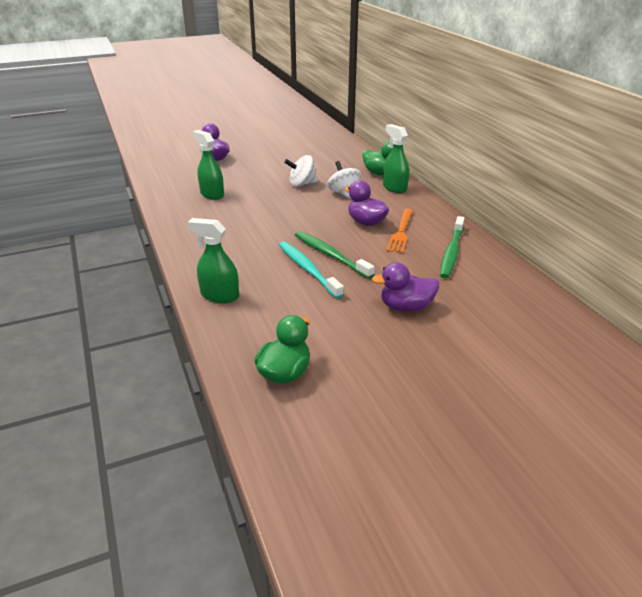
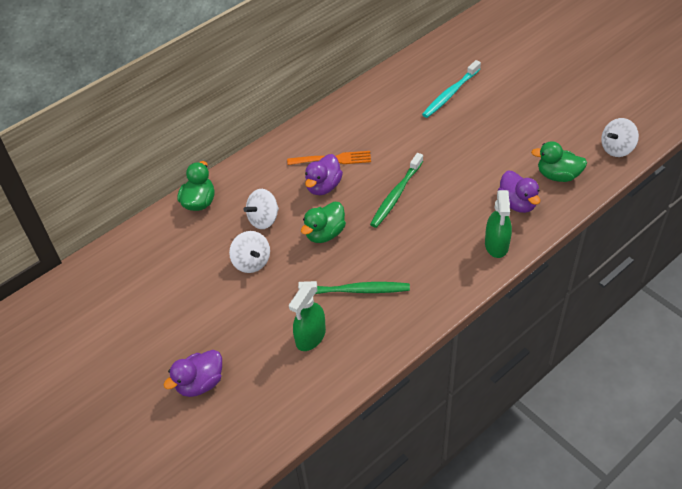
camera: 105 degrees left, 15 degrees up
turquoise toothbrush [279,241,344,299] -> turquoise toothbrush moved to [422,60,481,118]
purple duck [372,262,439,312] -> purple duck moved to [498,171,540,213]
green spray bottle [383,124,409,193] -> none
green toothbrush [440,216,465,278] -> green toothbrush moved to [298,281,410,294]
none -> green duck [301,201,346,243]
none -> white spinning top [601,118,639,157]

